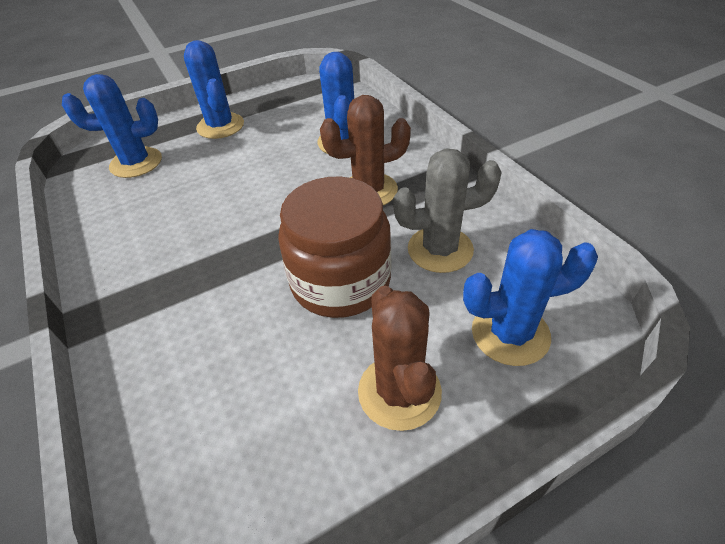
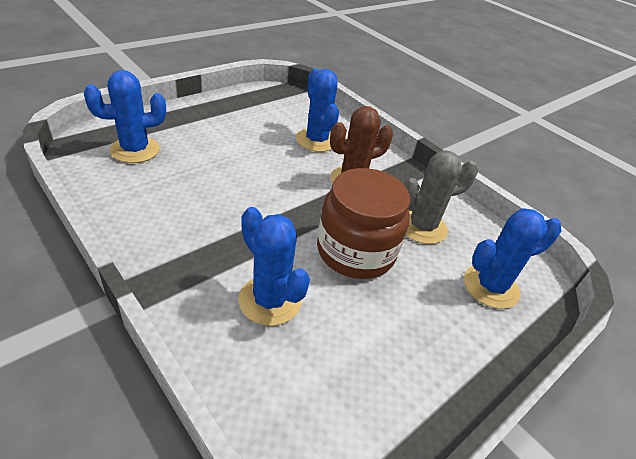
camera: 20 degrees left, 5 degrees down
blue cactus [184,40,244,139] -> blue cactus moved to [238,207,310,326]
brown cactus [358,286,442,431] -> none

